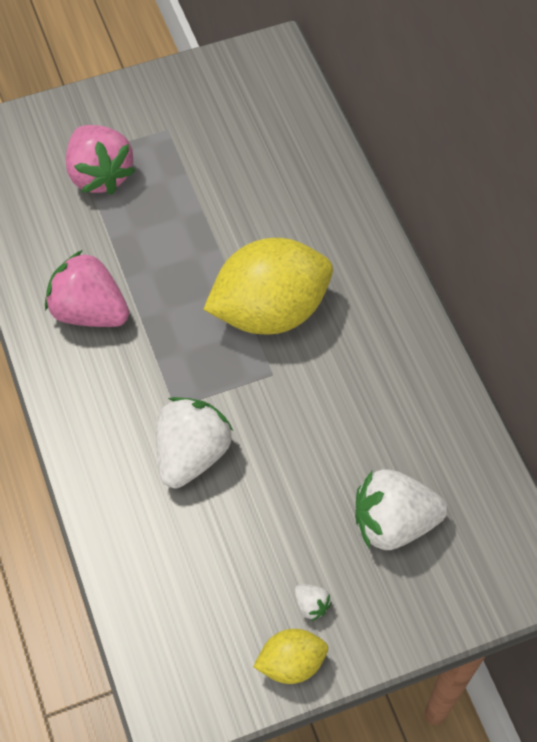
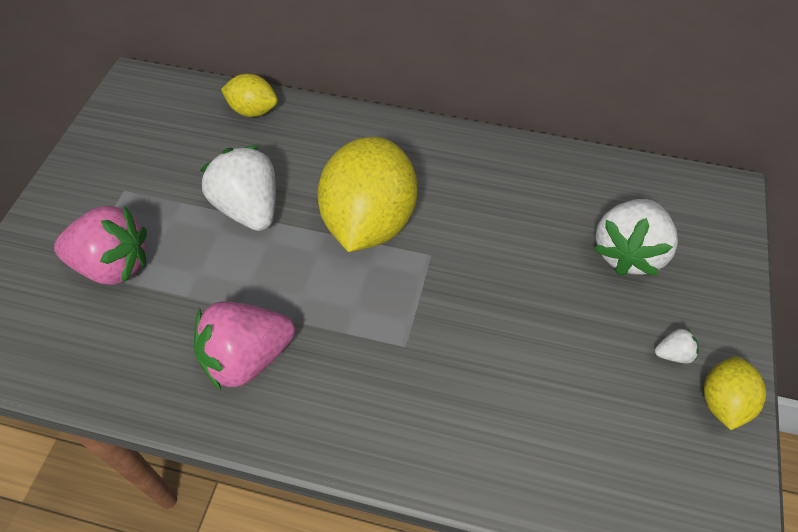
camera: 55 degrees left, 5 degrees down
white strawberry [156,397,233,488] -> white strawberry moved to [200,146,276,231]
none -> yellow lemon [221,74,278,117]

